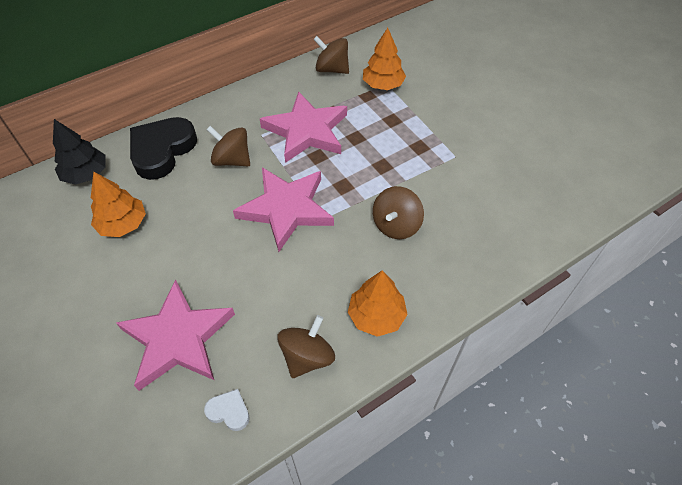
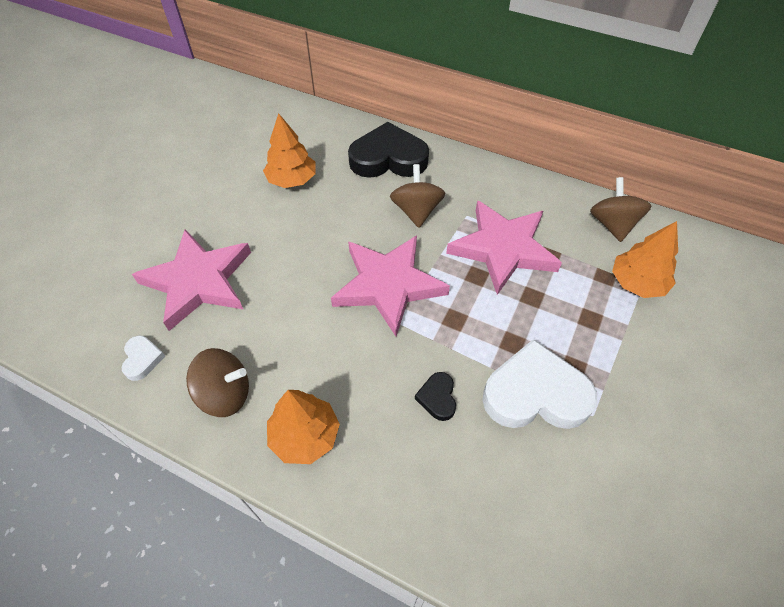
camera: 60 degrees right, 0 degrees up
black tree [53,119,106,185] -> none
brown spinning top [373,186,424,239] -> black heart [415,372,456,421]
none -> white heart [482,339,597,429]

